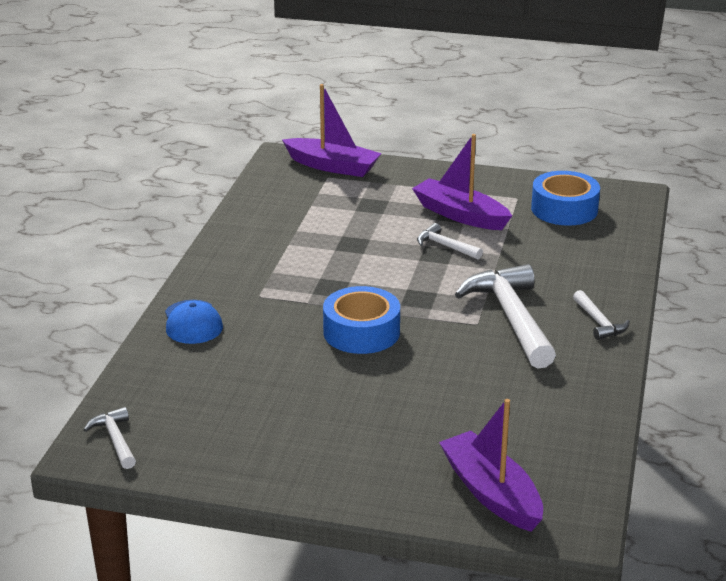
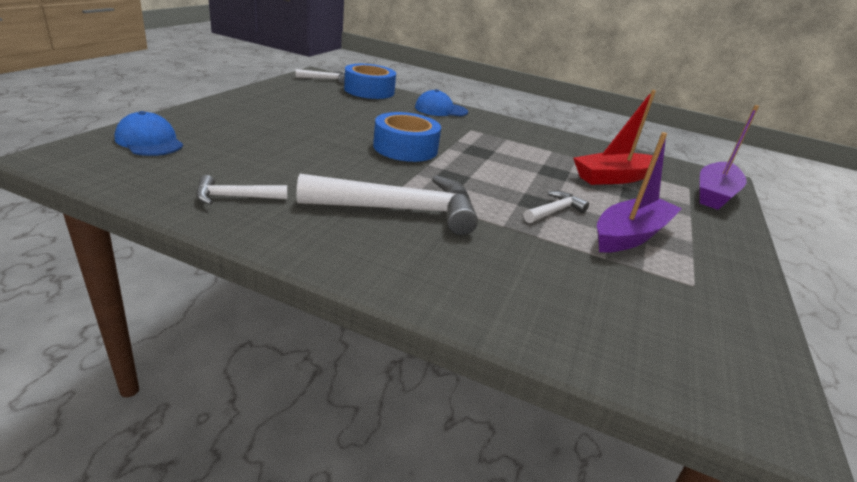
camera: 95 degrees right, 0 degrees up
purple boat [439,399,543,532] -> blue cap [115,111,183,156]
blue tape [531,171,600,226] -> blue tape moved to [344,64,396,99]
white hammer [573,290,630,340] -> white hammer moved to [196,175,288,205]
none -> red boat [573,90,656,185]

